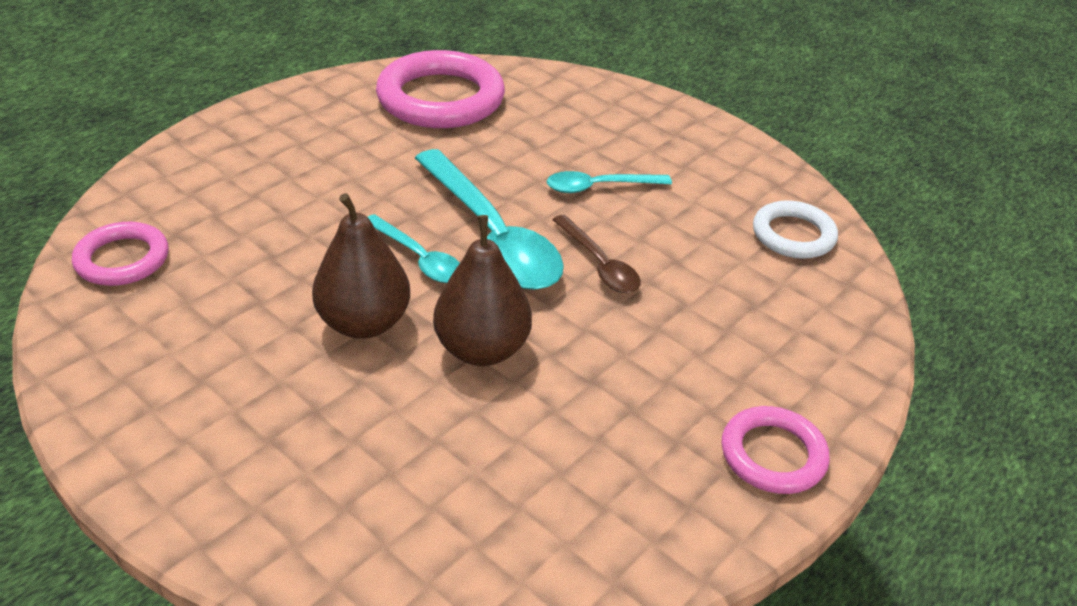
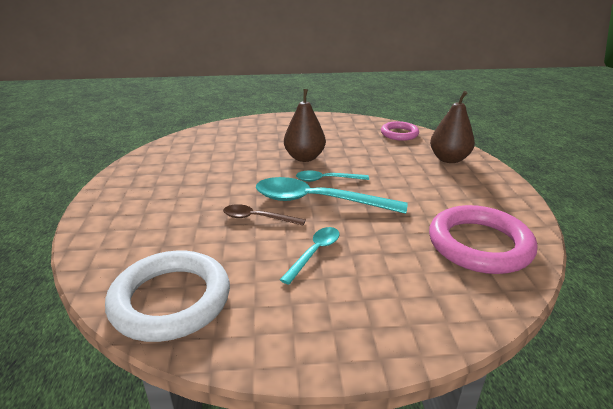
camera: 135 degrees right, 10 degrees down
brown pear [433,215,532,366] -> brown pear moved to [430,91,475,163]
pink ring [722,406,830,494] -> none
white ring [753,200,838,259] -> white ring [105,250,230,342], size x1.76

